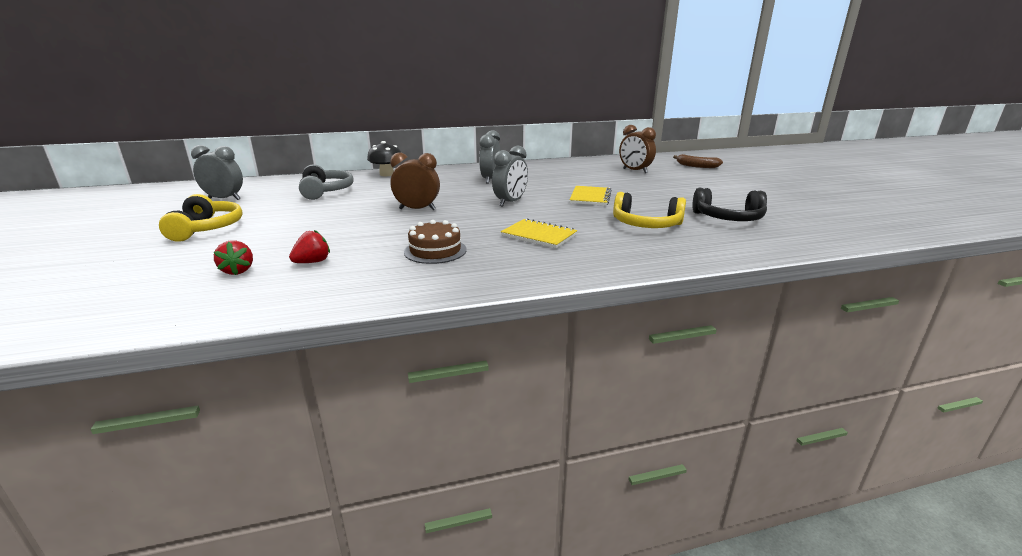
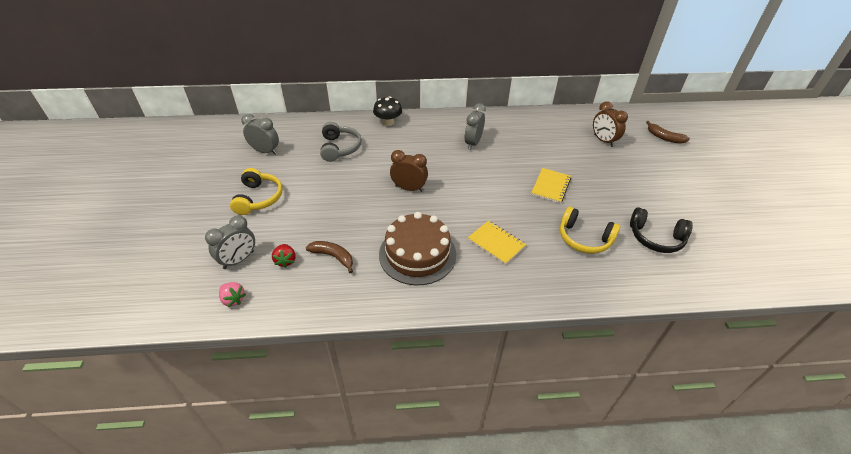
camera: 10 degrees right, 20 degrees up
red strawberry [289,230,330,263] -> brown banana [306,241,353,273]
brown cake [404,220,467,264] -> brown cake [379,212,456,285], size x1.73
grey clock [492,146,528,207] -> grey clock moved to [205,215,255,269]
none -> pink strawberry [219,282,246,307]

